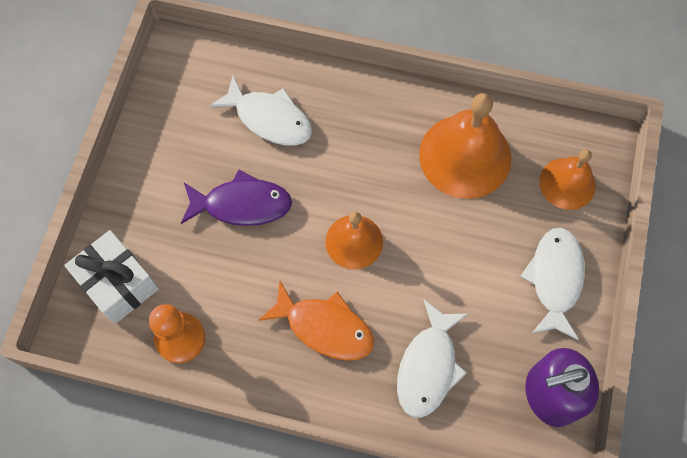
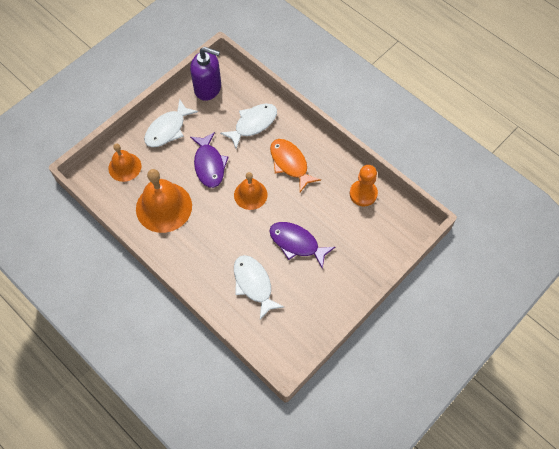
camera: 150 degrees left, 5 degrees down
white gift [64,230,159,324] -> none
none -> purple fish [190,132,229,188]

